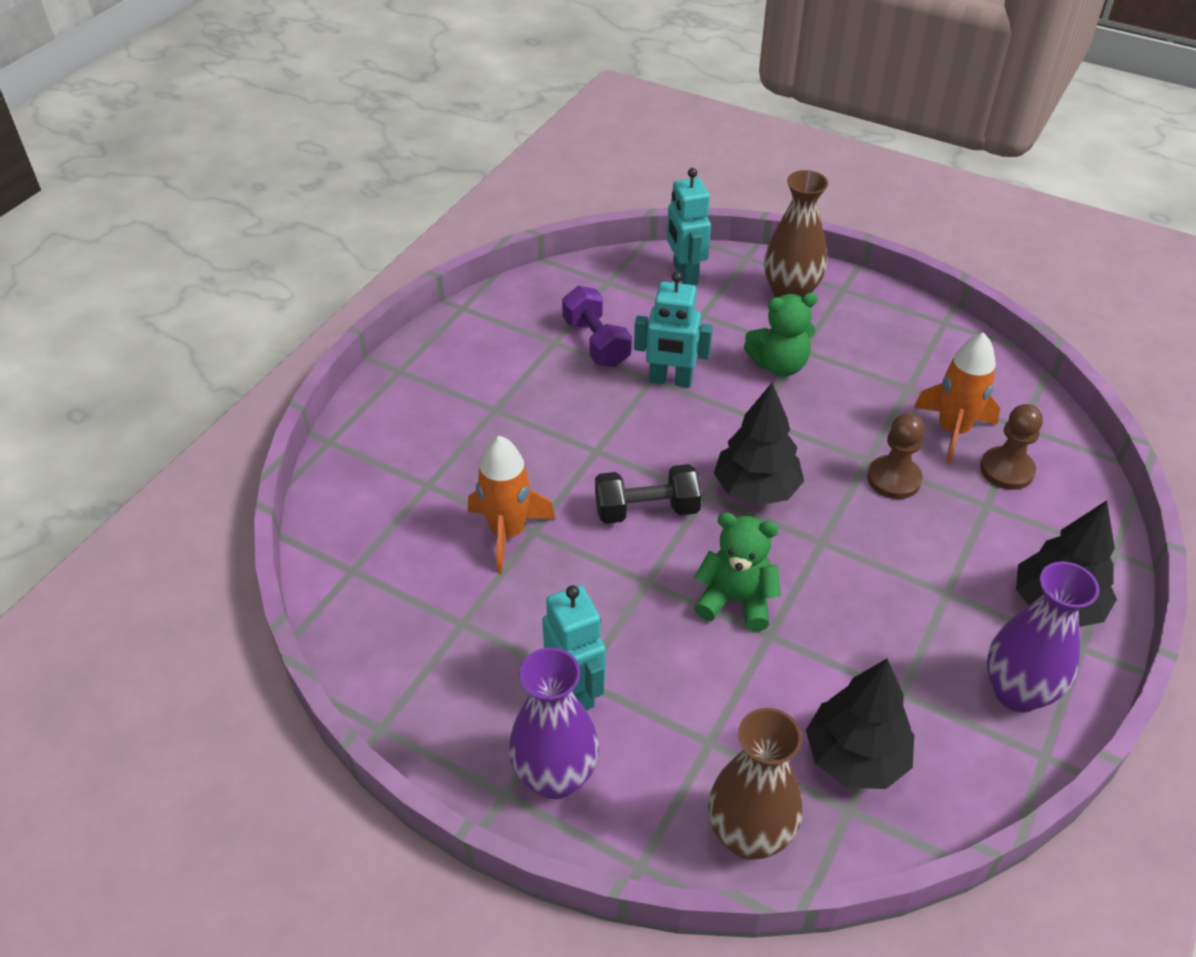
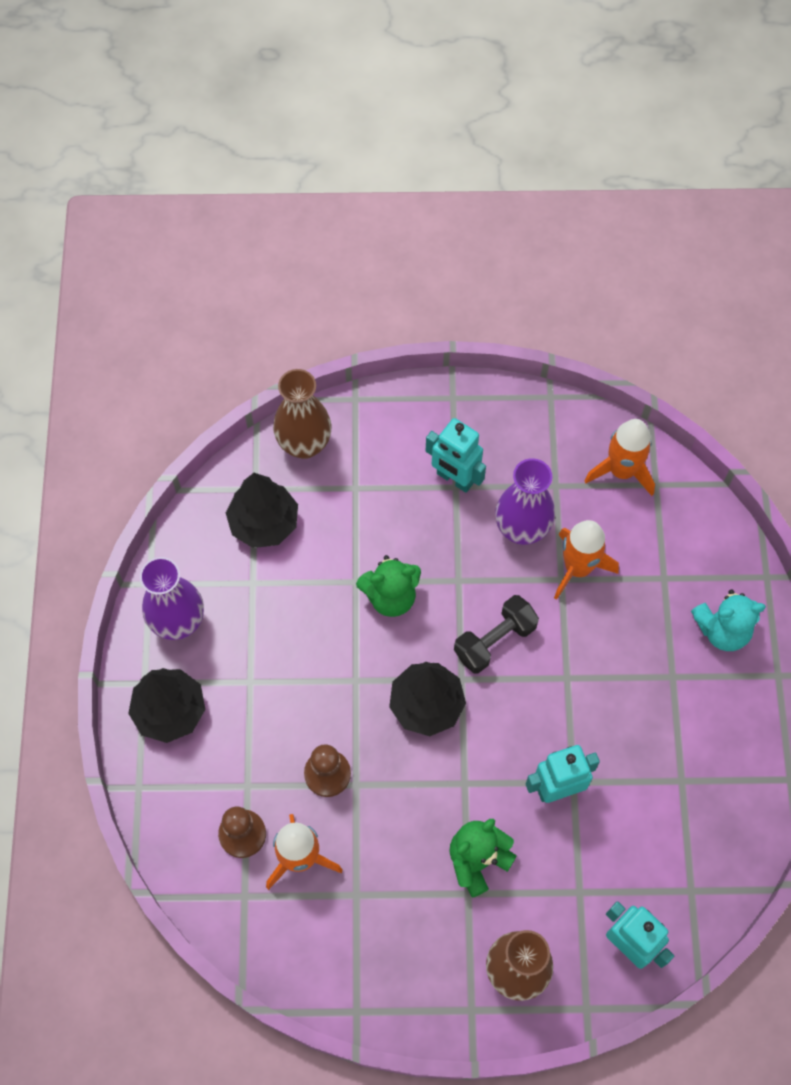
camera: 150 degrees right, 20 degrees up
purple vase [509,647,599,799] -> purple vase moved to [495,458,555,545]
purple dumbbell [562,286,632,367] -> none
none -> orange rocket [584,419,655,496]
none -> turquoise teddy bear [691,589,766,651]

